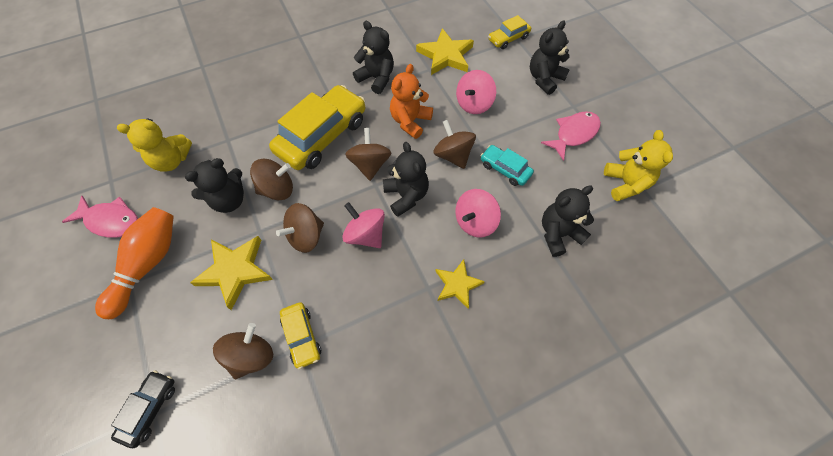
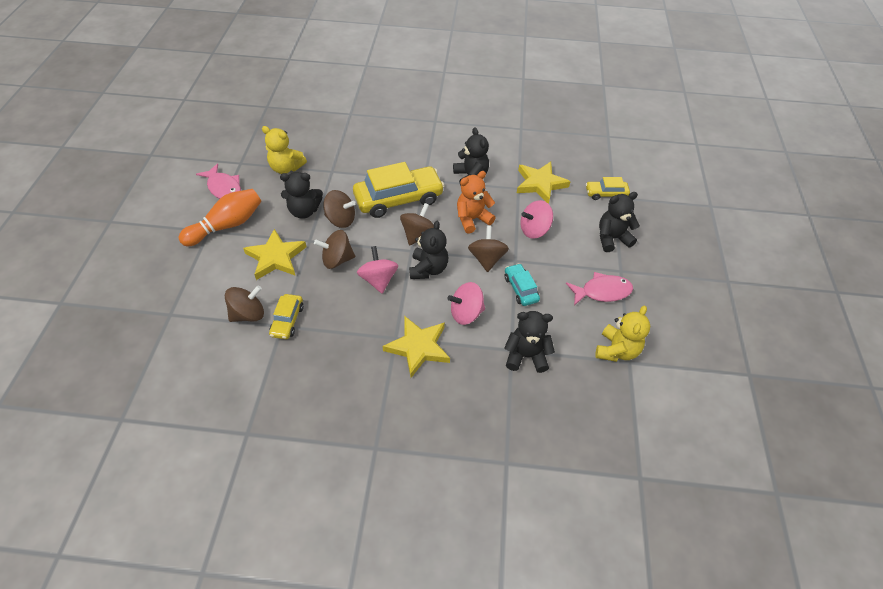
camera: 30 degrees right, 10 degrees down
black car [111,370,175,448] -> none
yellow star [435,259,485,309] -> yellow star [383,316,450,378], size x1.55

